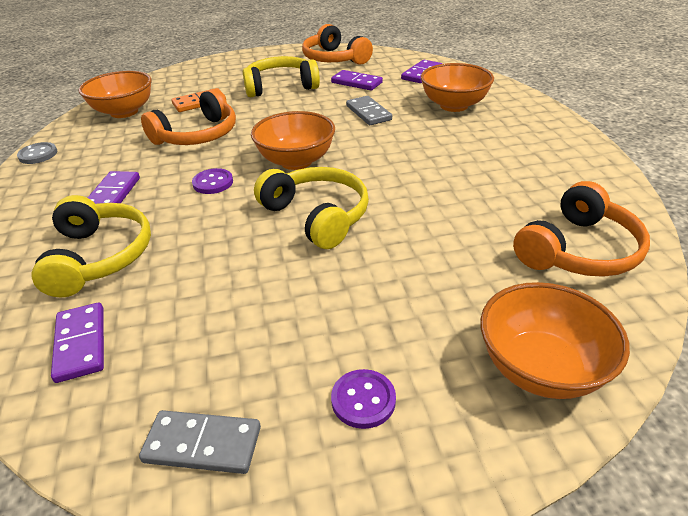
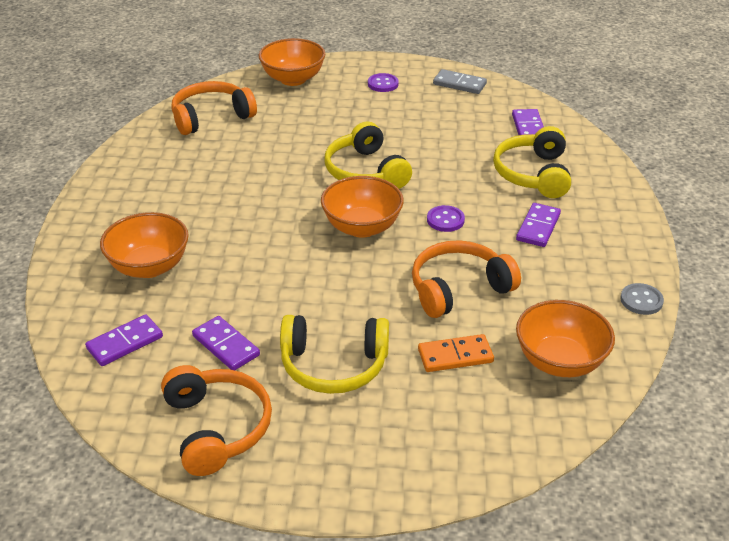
camera: 165 degrees left, 0 degrees up
grey domino [346,96,392,125] -> none

